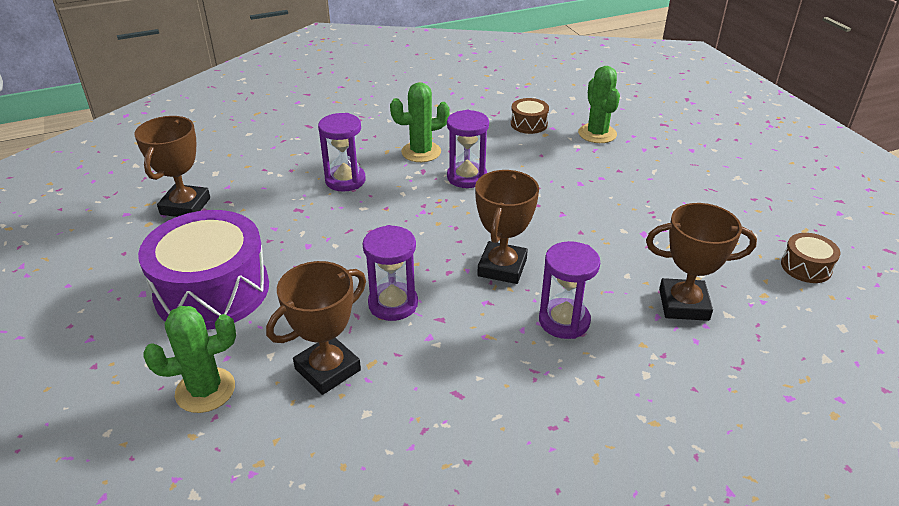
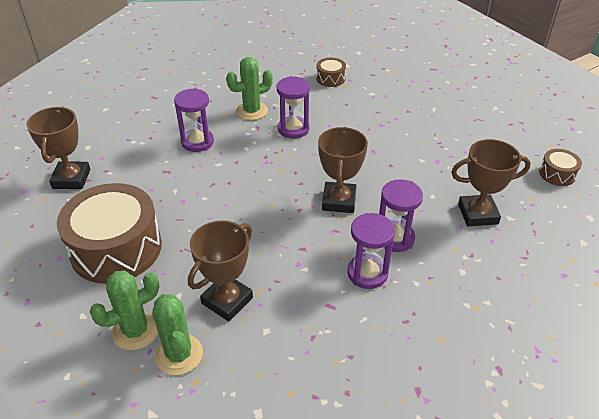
camera: 10 degrees left, 5 degrees up
purple drum [138,210,269,330] -> brown drum [57,183,162,284]
purple hourglass [363,225,418,321] -> purple hourglass moved to [347,213,395,289]
green cactus [578,66,620,143] -> green cactus moved to [153,294,203,375]

